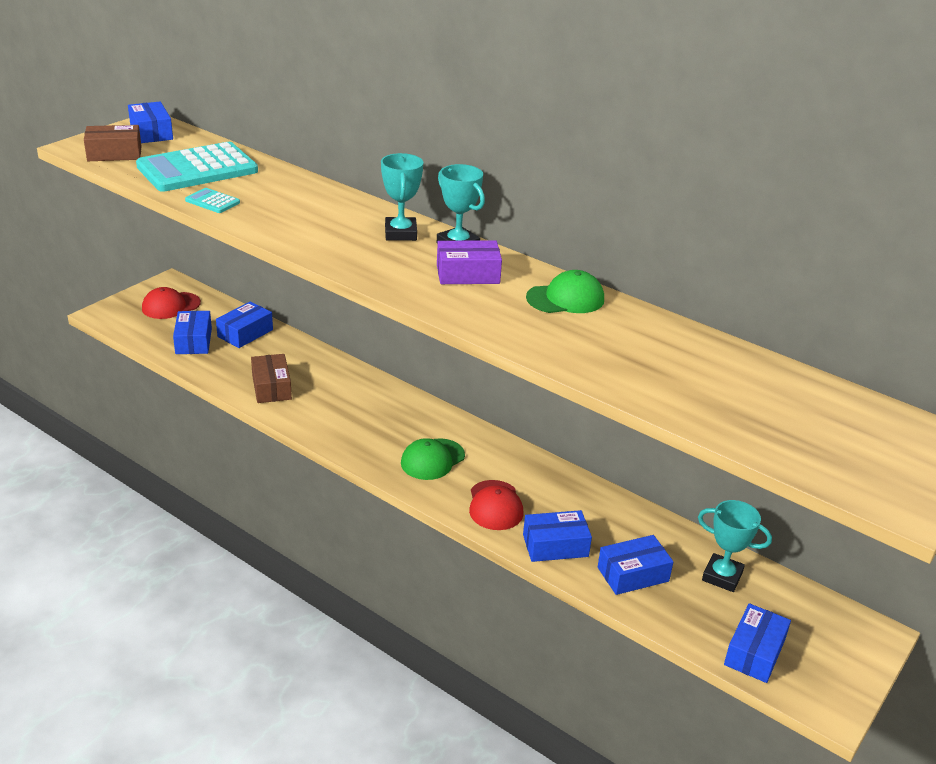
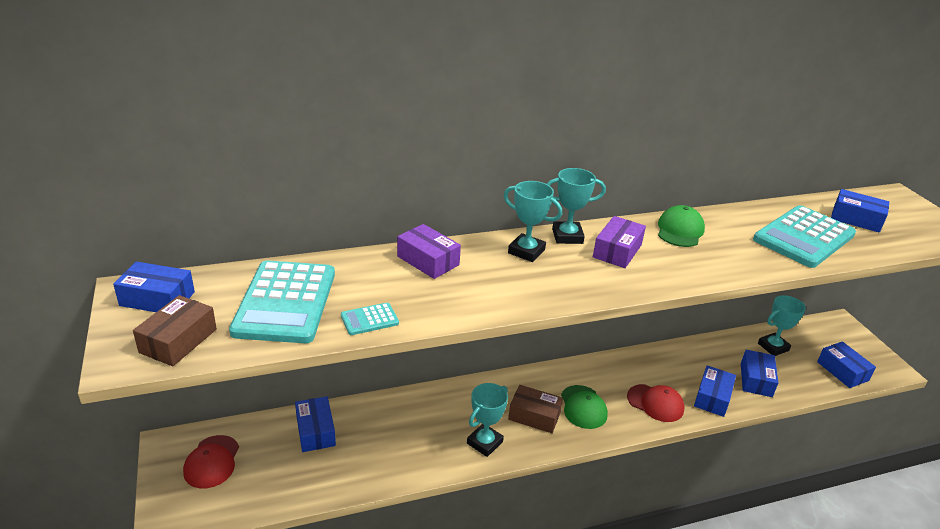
camera: 55 degrees left, 0 degrees up
blue box [173,311,212,354] -> blue box moved to [831,189,889,233]
brown box [251,354,292,403] -> brown box moved to [508,385,563,433]
none -> purple box [397,224,461,279]
none -> turquoise trophy [467,383,508,457]
none -> turquoise calculator [753,205,856,268]

